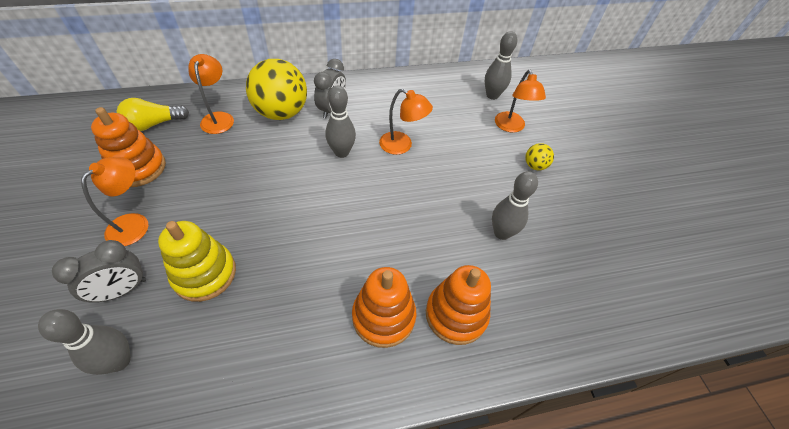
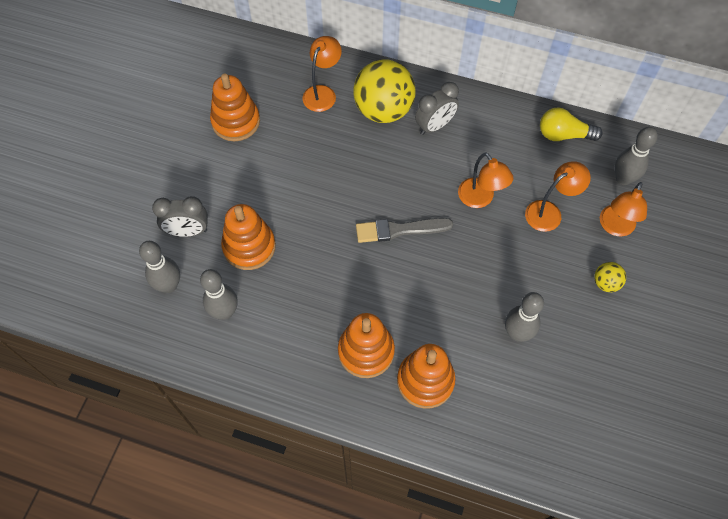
camera: 35 degrees right, 10 degrees up
orange lamp [81,157,148,246] -> orange lamp moved to [525,161,591,232]
yellow light bulb [117,98,189,131] -> yellow light bulb moved to [540,107,603,141]
yellow stacking toy [158,221,236,302] -> orange stacking toy [221,204,276,270]
grey bowling pin [325,86,356,158] -> grey bowling pin moved to [200,269,238,320]
none -> grey brush [356,218,453,243]

